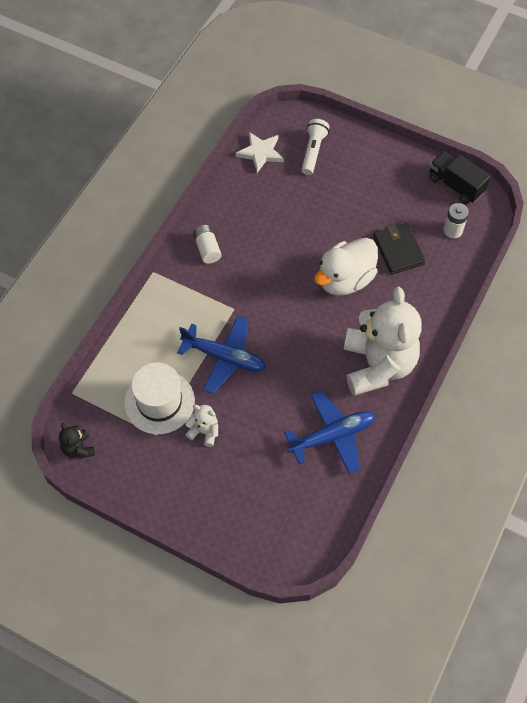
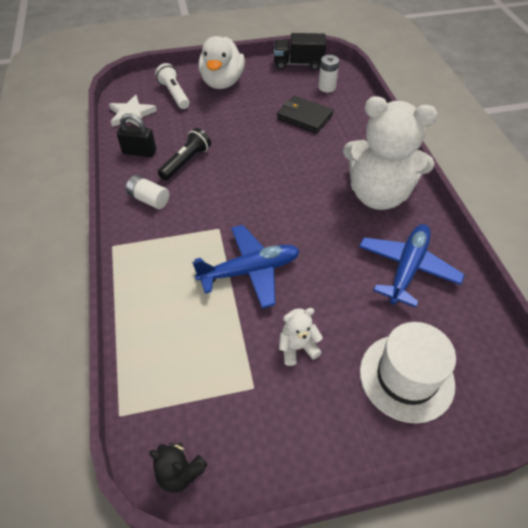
camera: 40 degrees left, 10 degrees down
white hat [124,362,195,434] -> white hat moved to [360,322,456,423]
white duck [314,238,378,296] -> white duck moved to [198,36,245,89]
white teddy bear [344,287,422,396] -> white teddy bear turned 150 degrees clockwise [343,96,438,210]
none -> black padlock [117,114,156,157]
none -> black flashlight [158,128,211,180]

